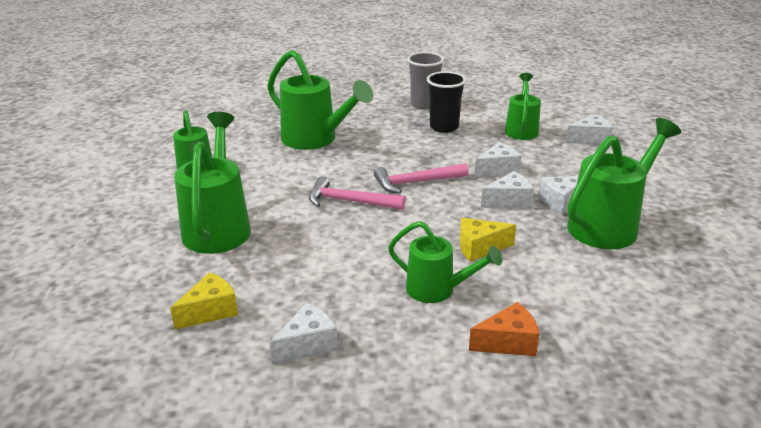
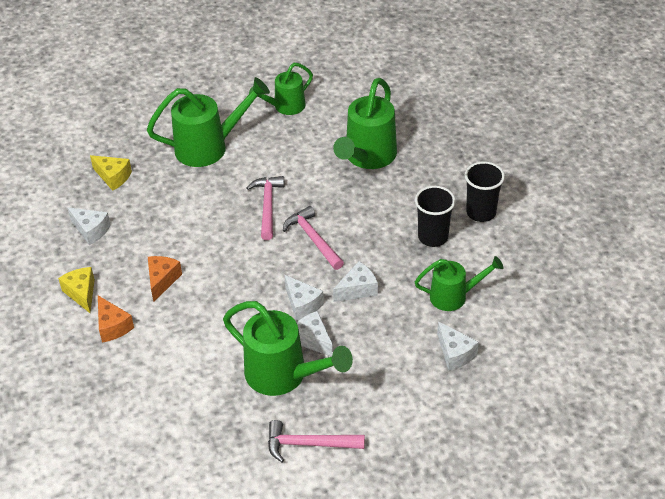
camera: 75 degrees right, 15 degrees up
green watering can [388,221,502,303] -> orange cheese [148,256,182,302]
grey cup [407,52,444,109] -> black cup [465,161,505,222]
yellow cheese [459,218,516,262] -> yellow cheese moved to [58,267,95,313]
white cheese [474,142,522,178] -> white cheese turned 75 degrees counterclockwise [333,261,378,302]
none -> pink hammer [268,420,365,462]

